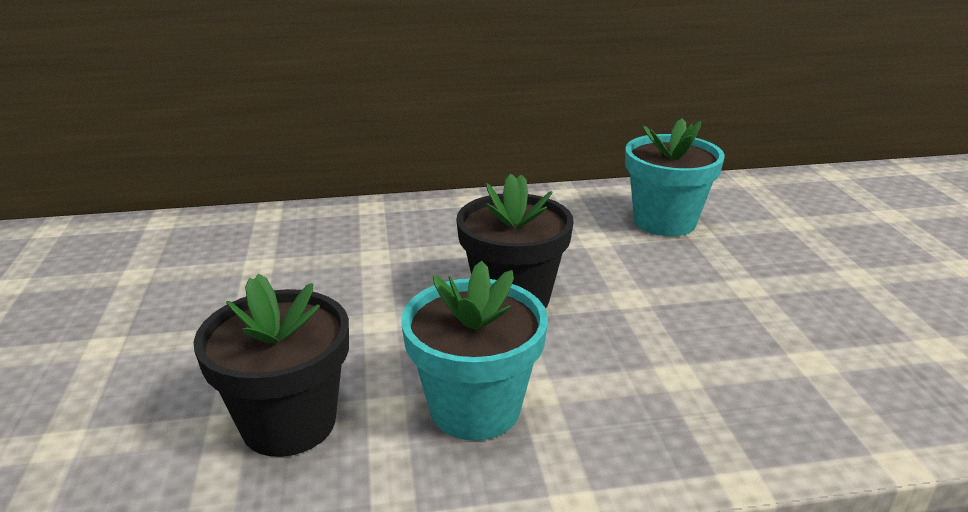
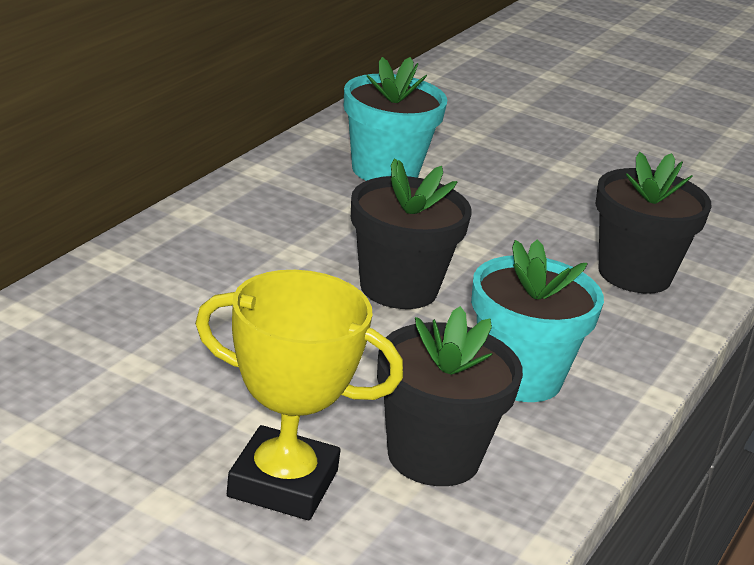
camera: 55 degrees left, 0 degrees up
none -> yellow trophy [195,270,403,520]
none -> black flower pot [595,152,711,294]

